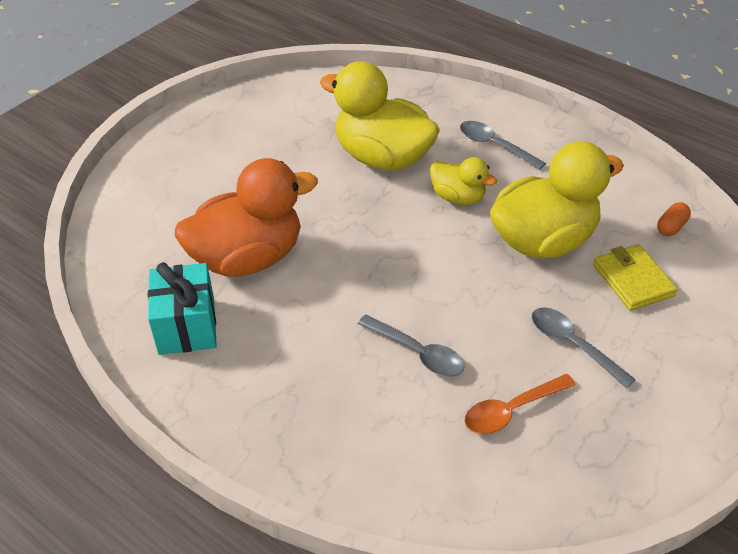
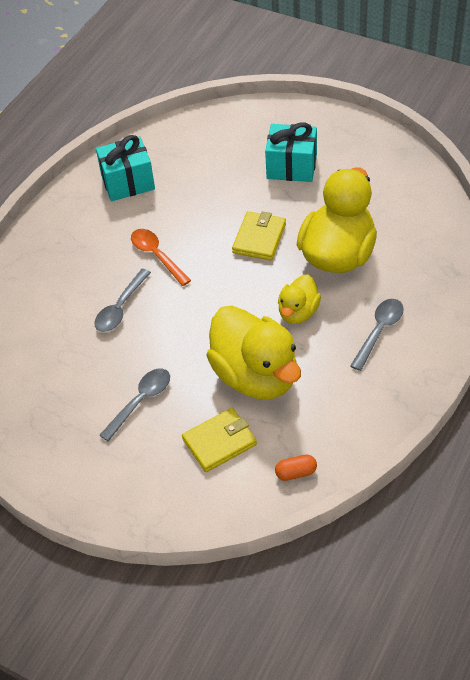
camera: 85 degrees right, 5 degrees up
orange duck [175,158,318,277] -> none
orange spoon [465,374,576,434] -> orange spoon moved to [131,229,191,286]
orange capsule [657,202,691,236] -> orange capsule turned 45 degrees counterclockwise [275,454,317,481]
none -> yellow wallet [232,211,286,261]
none -> turquoise gift [265,122,317,182]

